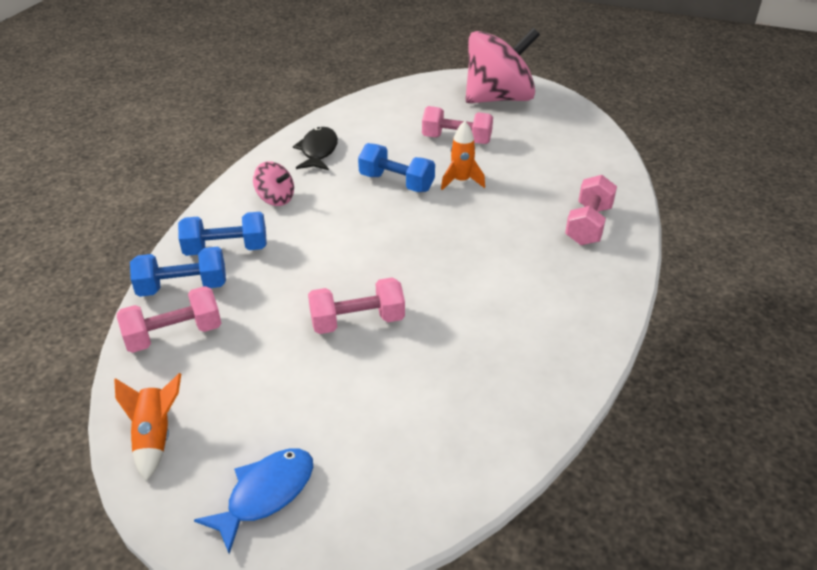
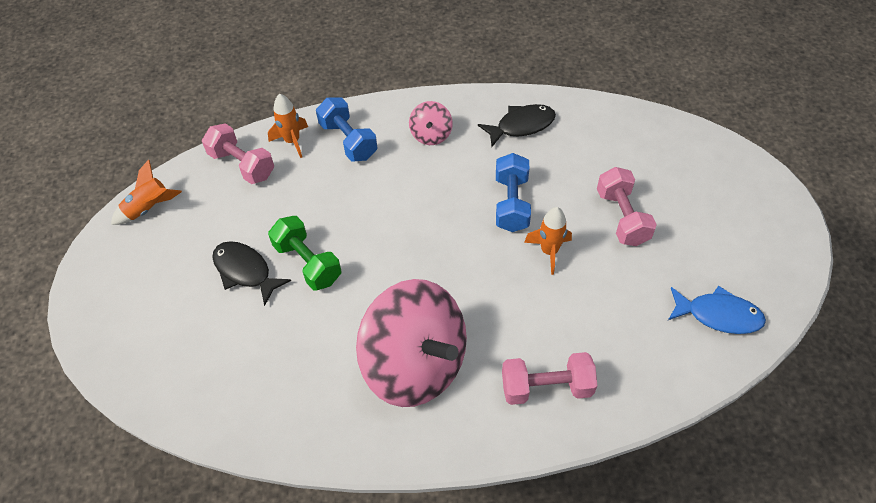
camera: 65 degrees right, 15 degrees up
blue dumbbell [130,247,226,297] -> orange rocket [268,94,308,158]
blue fish [194,449,313,554] -> blue fish moved to [668,286,766,334]
pink dumbbell [308,277,405,334] -> green dumbbell [268,216,341,290]
pink spinning top [465,28,540,103] -> pink spinning top moved to [356,279,467,407]
none -> black fish [212,241,291,306]

